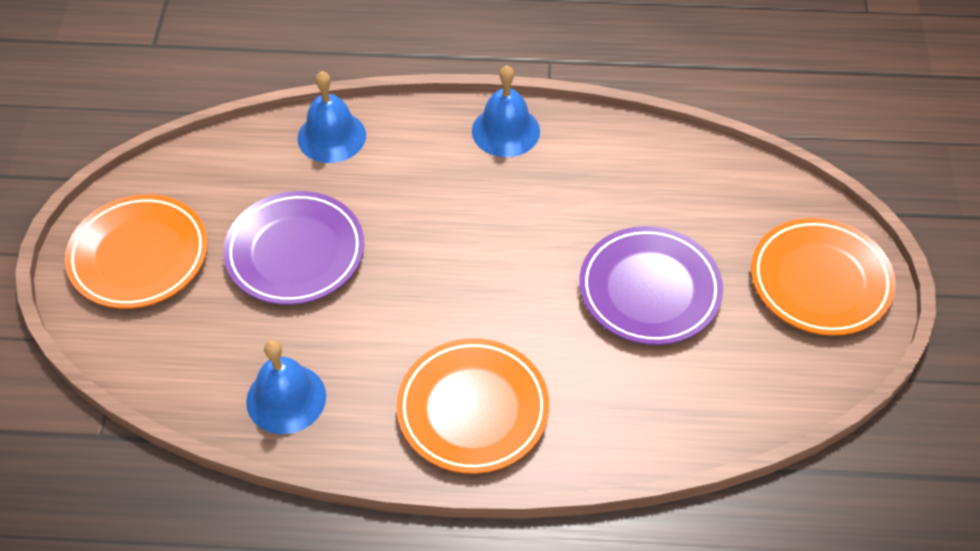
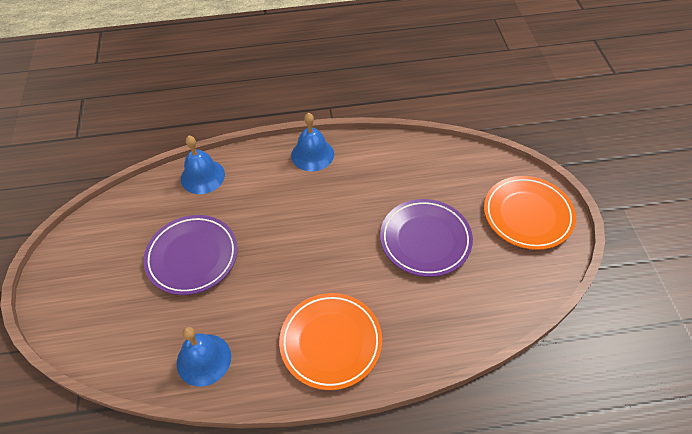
camera: 10 degrees left, 0 degrees up
orange plate [65,194,208,309] -> none

